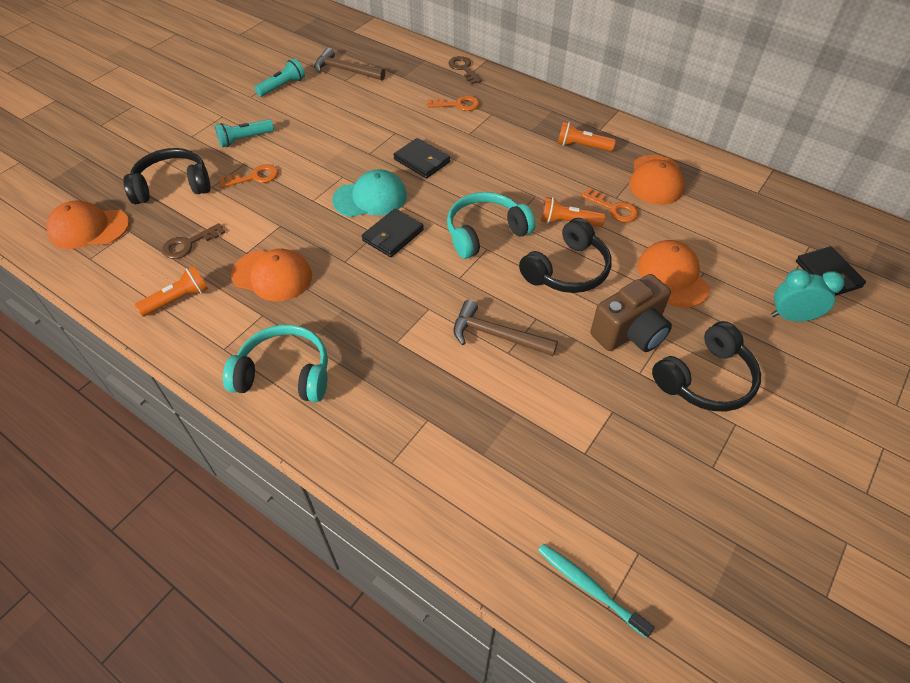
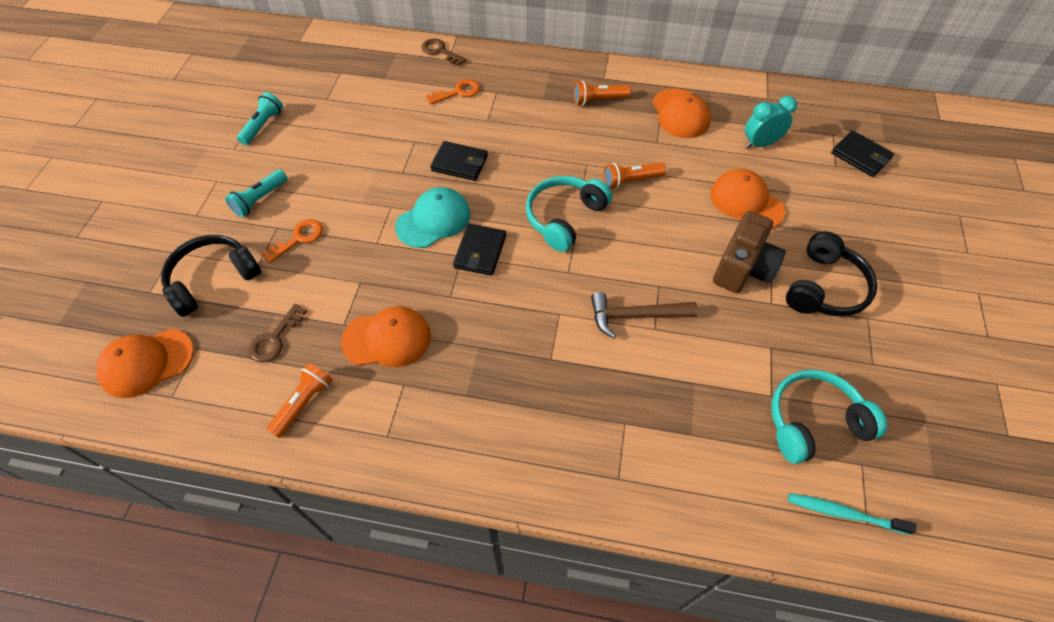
camera: 25 degrees left, 5 degrees up
turquoise headphones [223,325,328,402] -> turquoise headphones moved to [771,370,887,464]
brown hammer [314,48,385,81] -> none
black headphones [519,218,612,293] -> none
orange key [581,188,638,222] -> none
turquoise clock [771,269,844,322] -> turquoise clock moved to [745,96,797,149]

